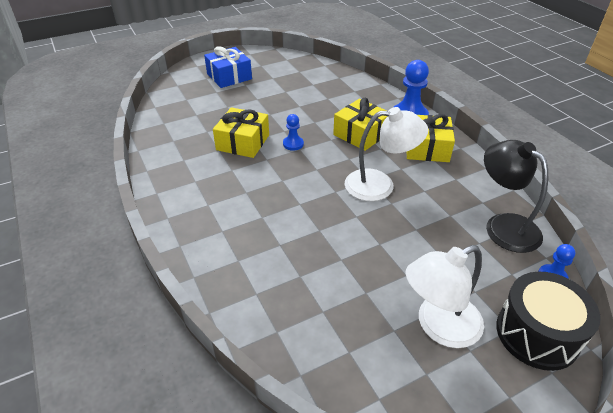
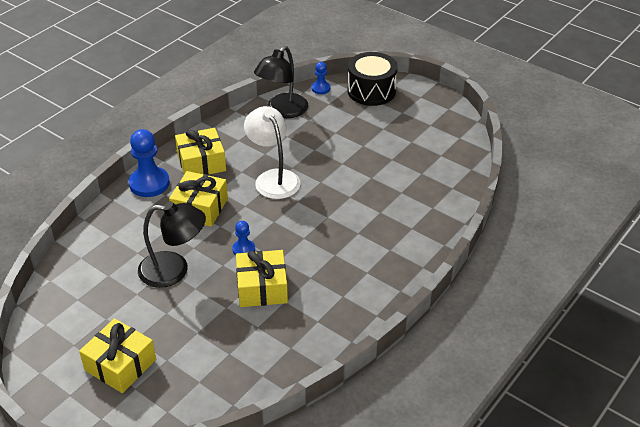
camera: 115 degrees left, 0 degrees up
blue gift [204,46,252,88] -> yellow gift [79,318,156,393]
white lamp [405,245,484,348] -> none
none -> black lamp [138,202,206,288]

